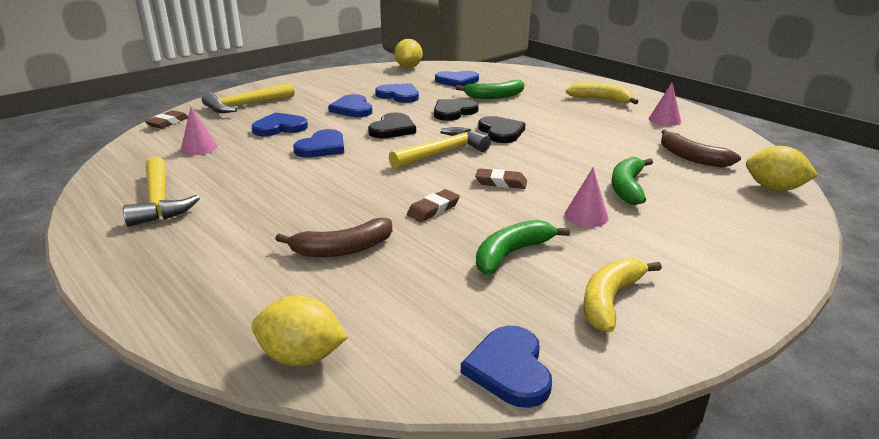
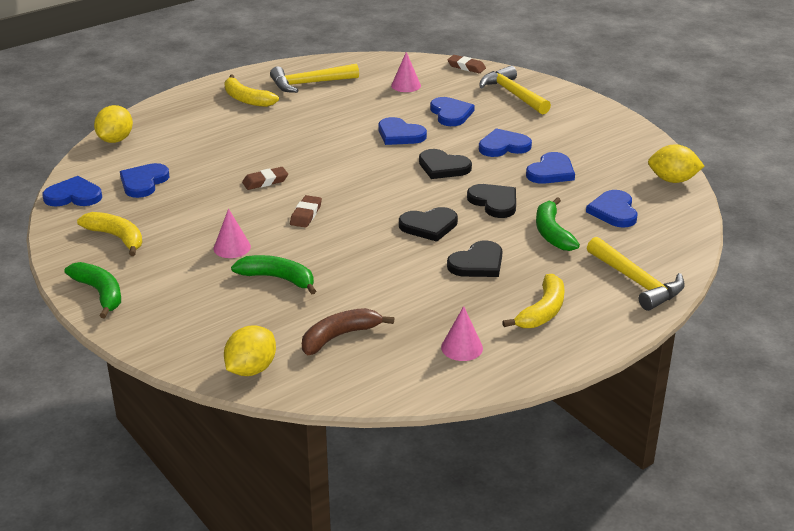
camera: 95 degrees right, 5 degrees up
brown banana [275,218,392,257] -> none
yellow hammer [389,127,491,169] -> yellow hammer moved to [587,237,685,311]
brown eraser [407,189,460,222] -> brown eraser turned 75 degrees counterclockwise [242,167,288,190]
green banana [476,220,570,275] -> green banana moved to [65,262,121,318]
none -> blue heart [120,163,170,198]
none -> yellow banana [224,75,279,107]
none -> black heart [447,240,502,277]

